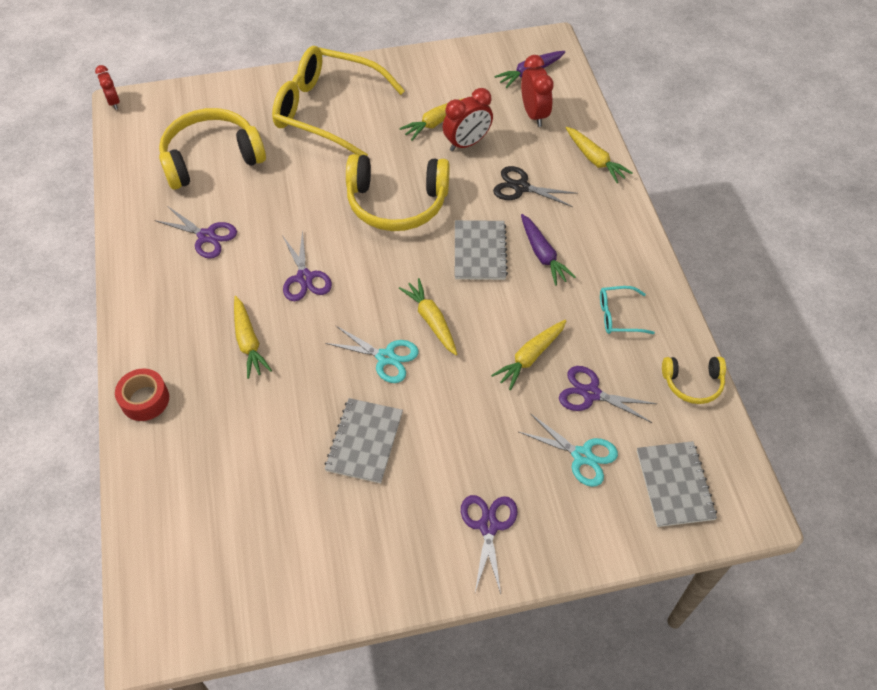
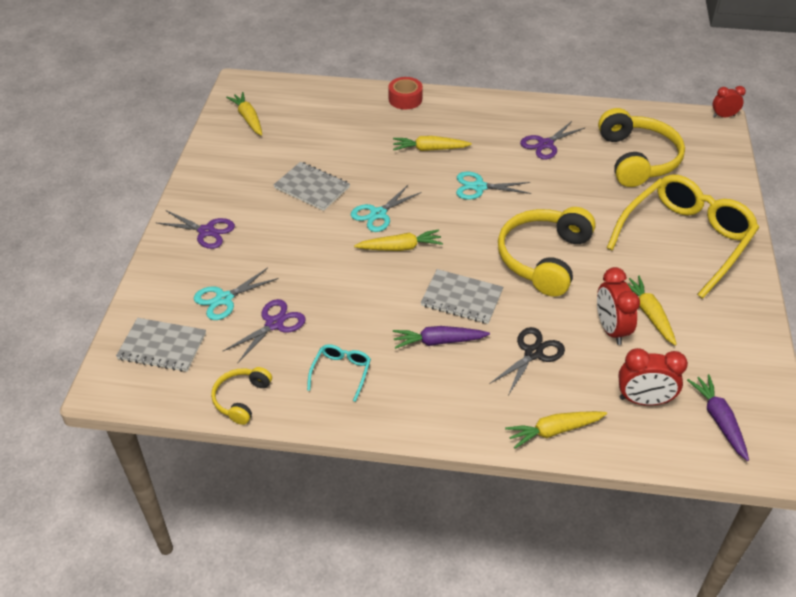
camera: 110 degrees right, 10 degrees down
purple scissors [282,230,332,301] -> turquoise scissors [456,172,531,200]
yellow carrot [491,320,566,390] -> yellow carrot moved to [226,92,262,136]

